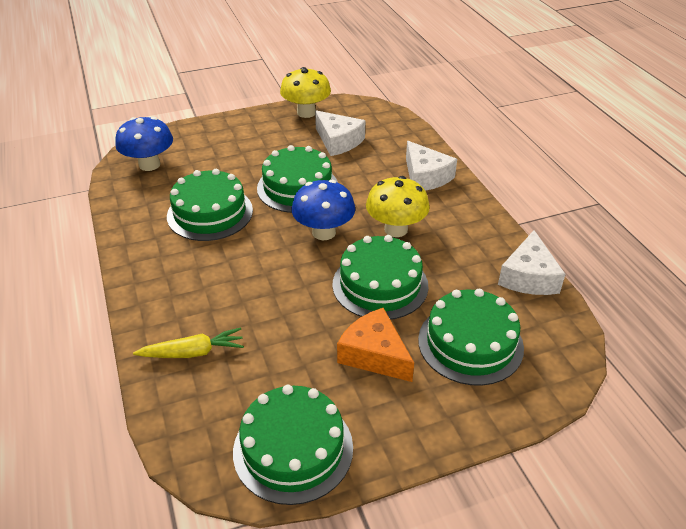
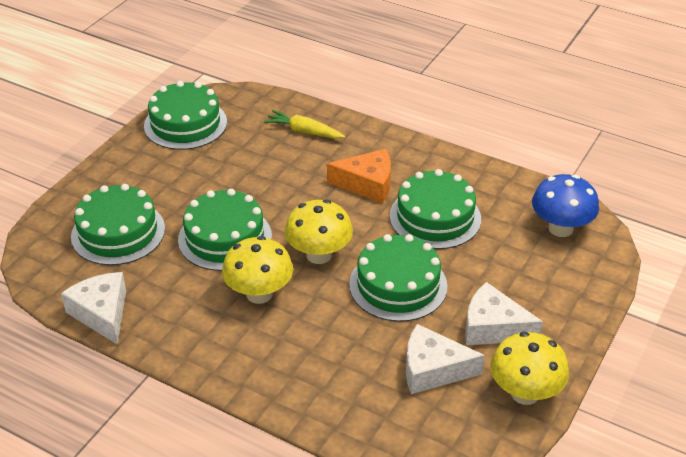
camera: 140 degrees right, 0 degrees up
yellow carrot [133,327,244,358] -> yellow carrot turned 75 degrees clockwise [264,110,345,139]
blue mushroom [291,180,355,240] -> yellow mushroom [284,200,353,264]
orange cheese [337,308,414,382] -> orange cheese moved to [327,149,391,203]
white cheese [406,141,457,191] -> white cheese moved to [465,282,543,345]

